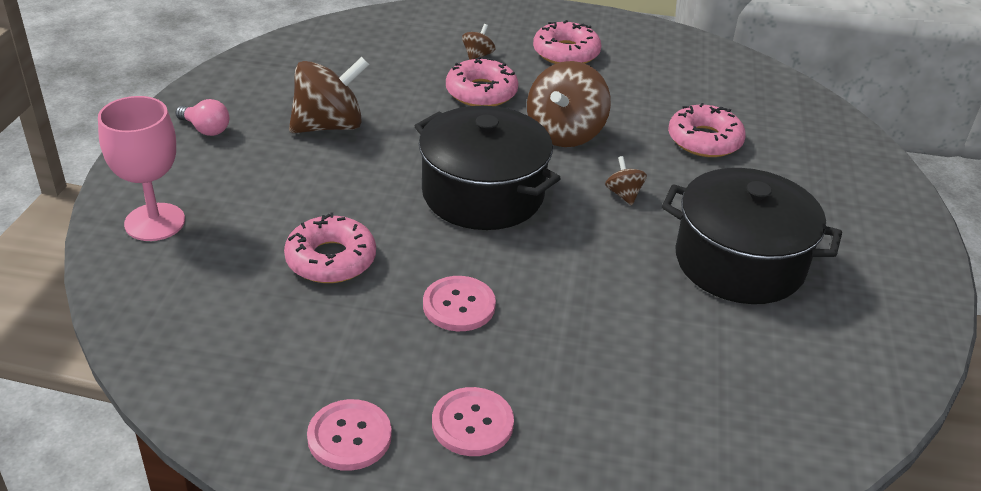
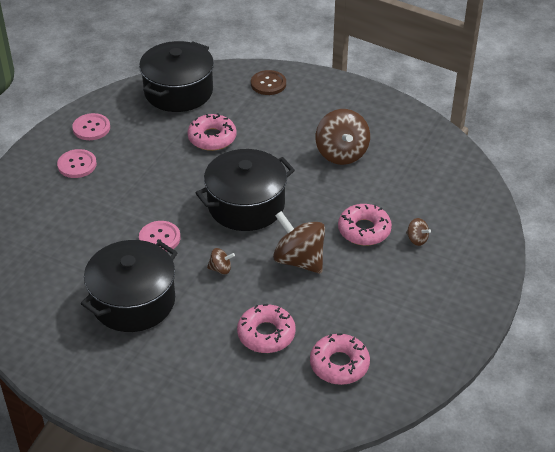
camera: 110 degrees right, 5 degrees up
pink goblet [98,96,185,241] -> brown button [251,70,286,95]
pink light bulb [175,99,229,136] -> none
pink button [423,276,496,331] -> pink button moved to [139,221,181,252]
pink donut [533,20,601,64] -> pink donut moved to [310,333,370,385]
none -> black pot [139,41,214,112]

